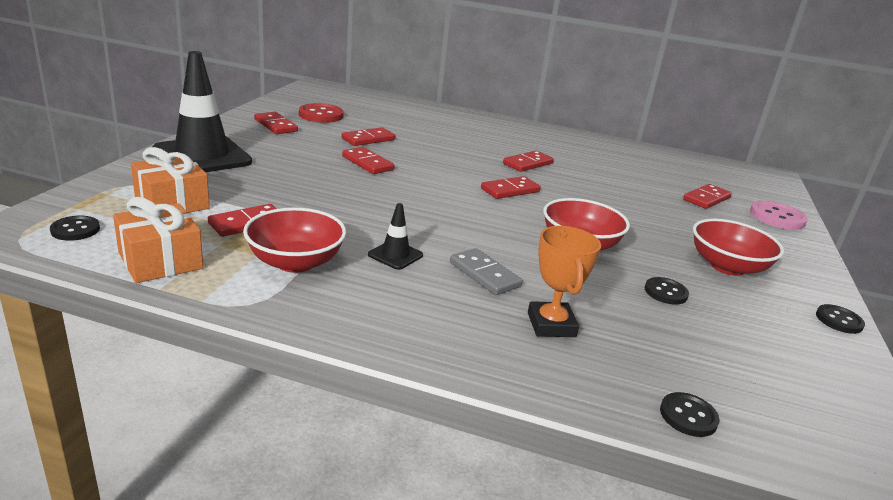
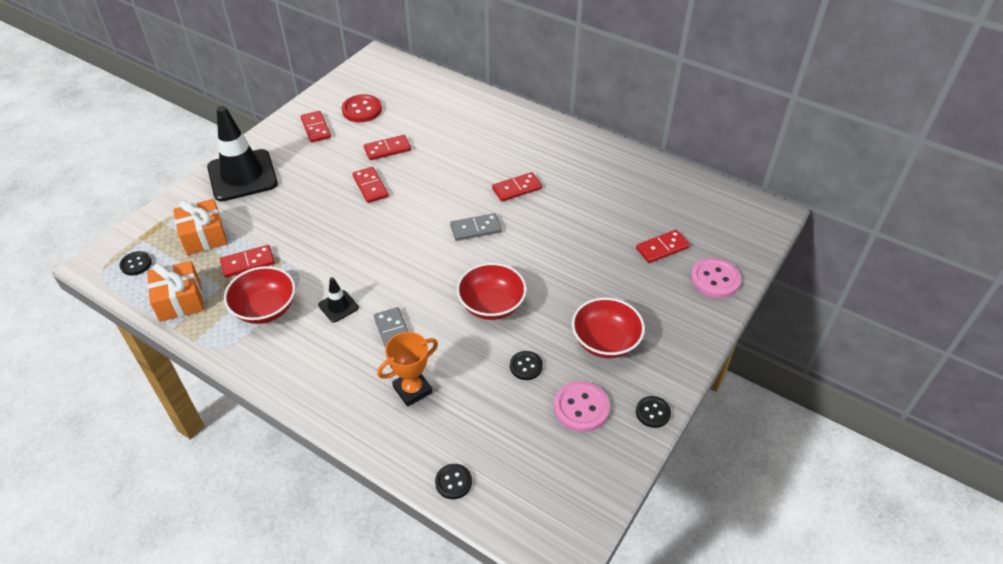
camera: 20 degrees right, 20 degrees up
red domino [481,176,541,199] -> grey domino [450,213,502,241]
orange trophy [528,226,601,337] -> orange trophy turned 45 degrees clockwise [377,332,438,407]
none -> pink button [554,381,610,432]

